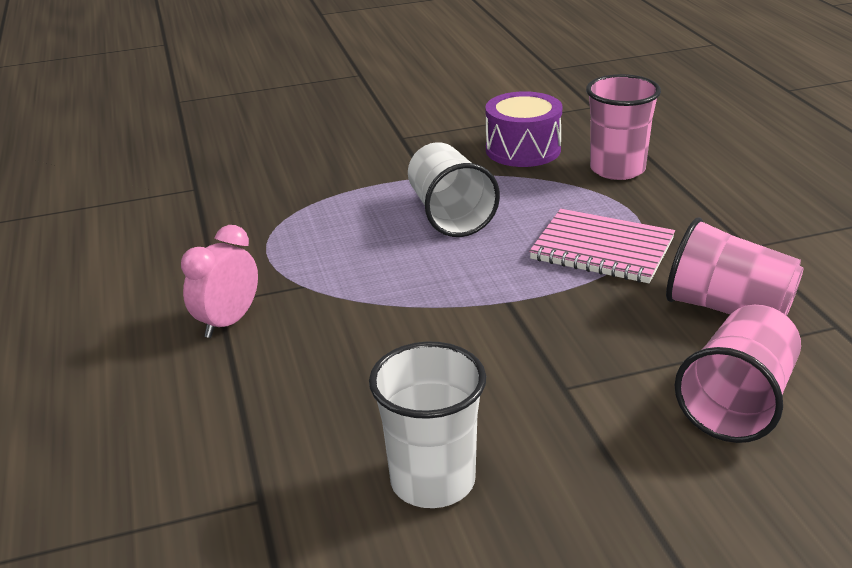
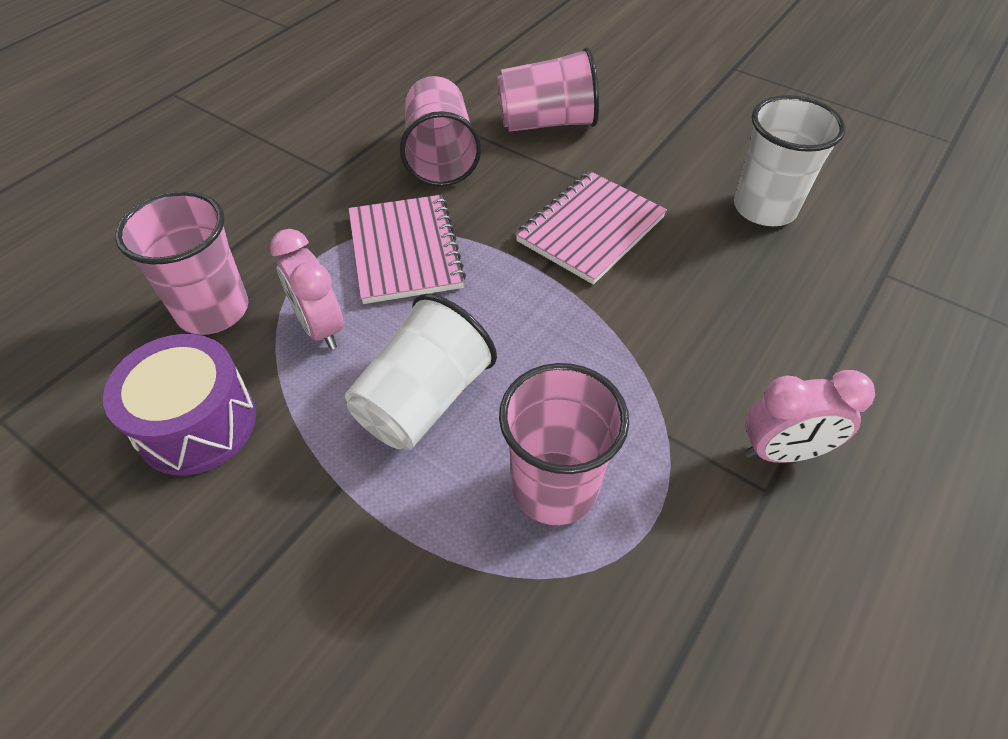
camera: 130 degrees left, 20 degrees up
none -> pink clock [270,229,344,350]
none -> pink cup [499,363,629,525]
none -> pink notebook [515,171,667,285]

